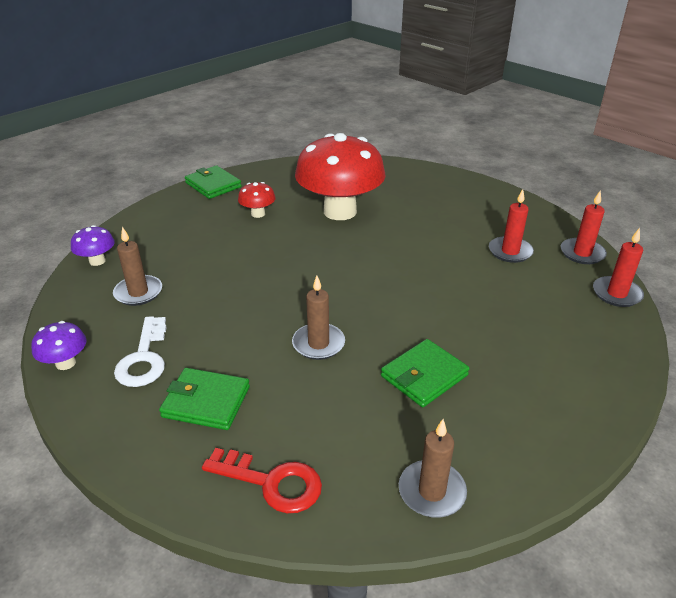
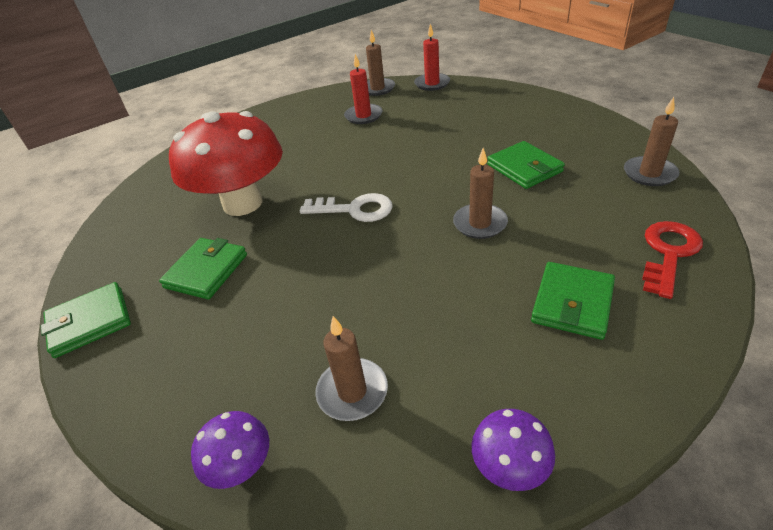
camera: 75 degrees left, 5 degrees up
white key [114,316,167,387] -> white key moved to [300,193,393,222]
red mushroom [238,182,276,218] -> green wallet [159,238,247,299]
red candle [561,190,607,264] -> brown candle [366,30,395,96]

